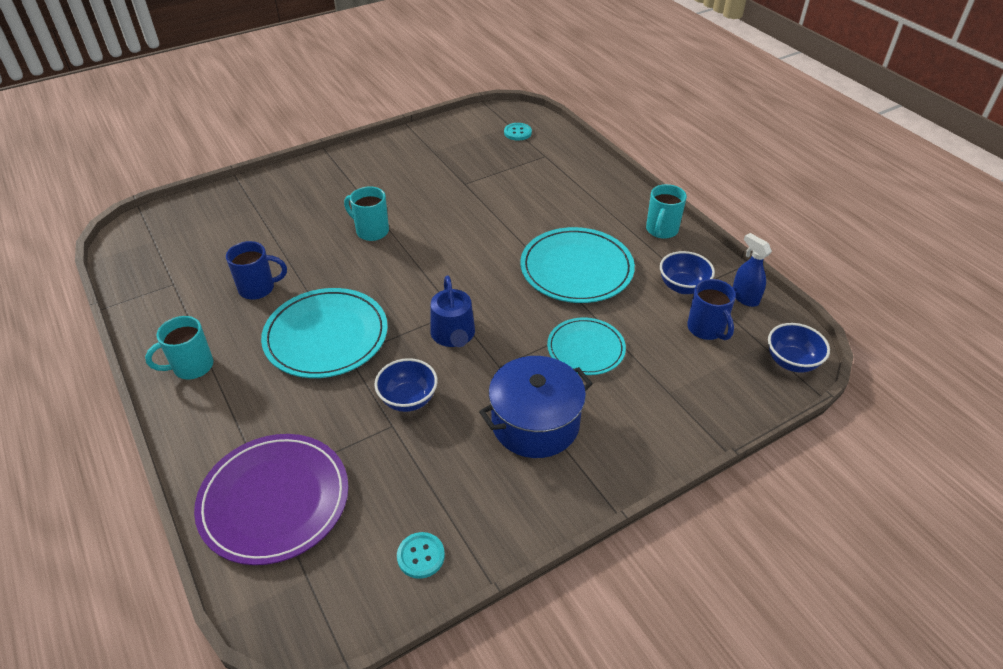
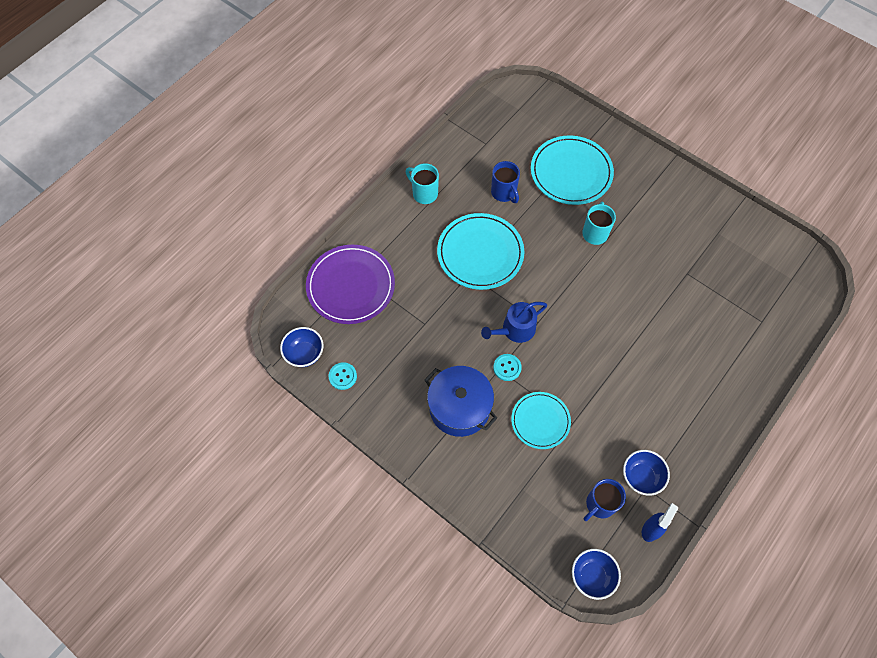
camera: 70 degrees right, 20 degrees up
blue bowl [374,358,438,412] -> blue bowl moved to [280,327,324,367]
turquoise button [504,123,532,141] -> turquoise button moved to [493,354,522,381]
turquoise plate [520,227,635,303] -> turquoise plate moved to [531,135,614,205]
turquoise mug [646,184,687,239] -> none

